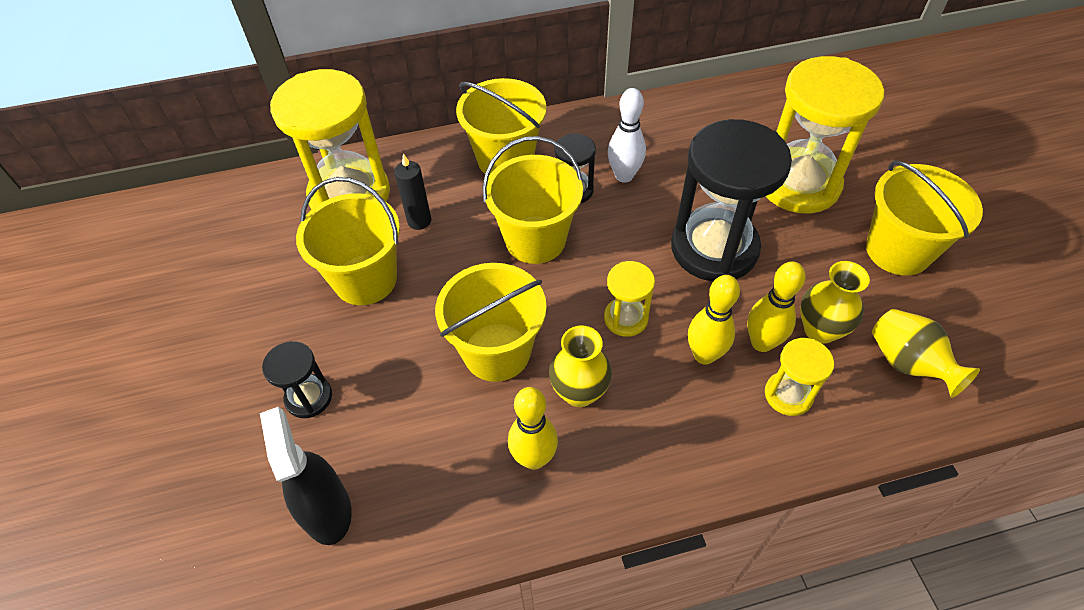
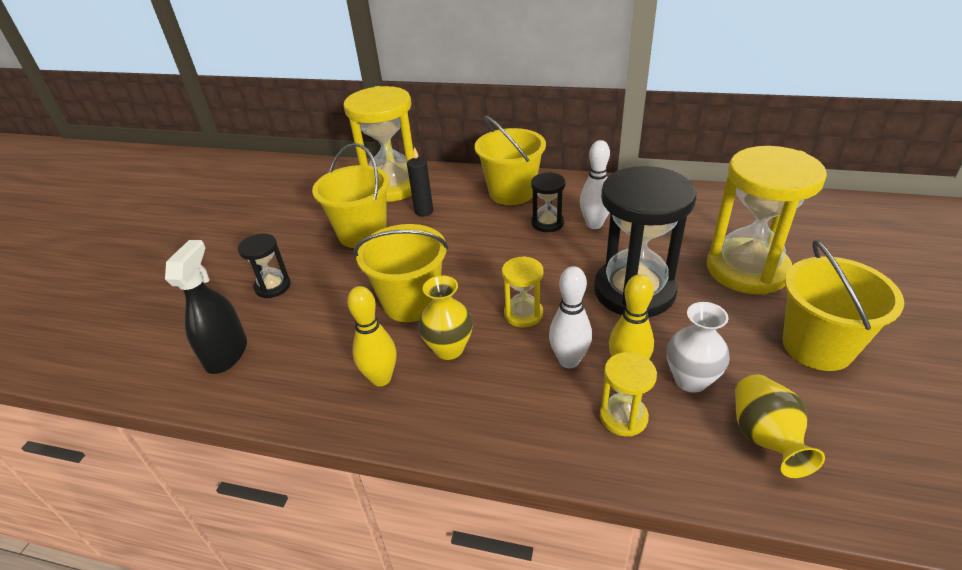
camera: 30 degrees right, 15 degrees down
yellow bucket [482,136,583,264] -> none
yellow bowling pin [688,275,740,365] -> white bowling pin [549,266,592,368]
yellow vase [800,261,870,344] -> white vase [667,302,730,393]

